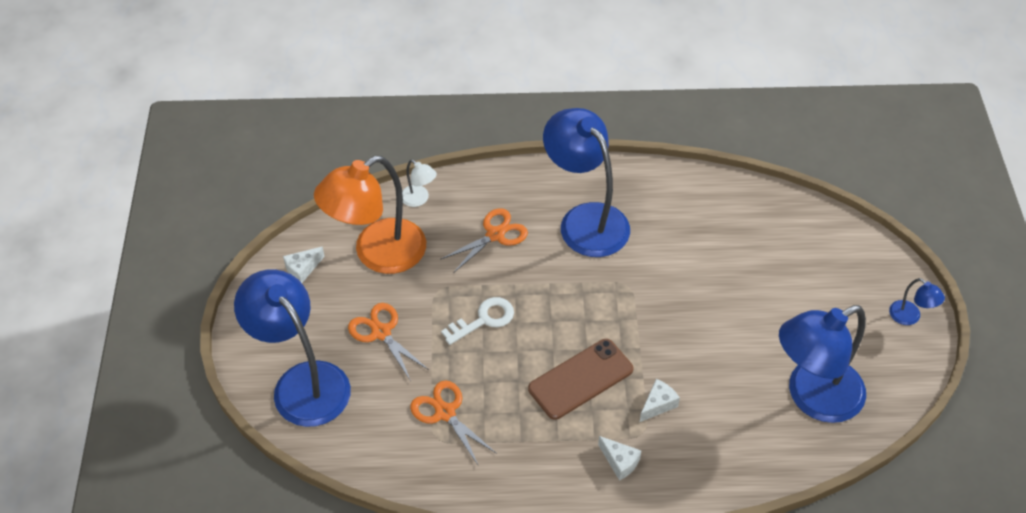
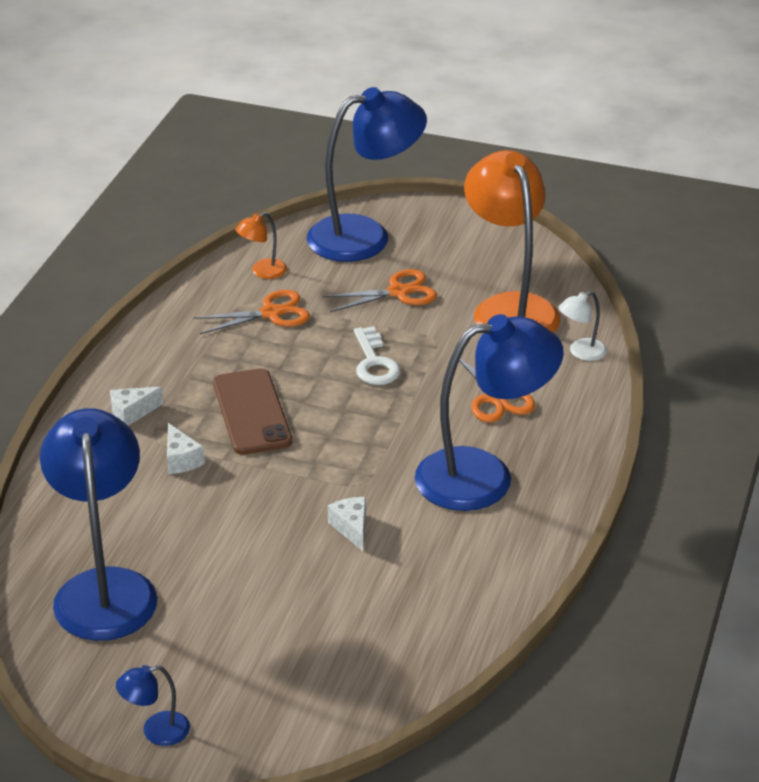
camera: 110 degrees right, 15 degrees down
white cheese [283,247,325,283] -> white cheese moved to [328,497,366,551]
none -> orange lamp [235,212,287,279]

